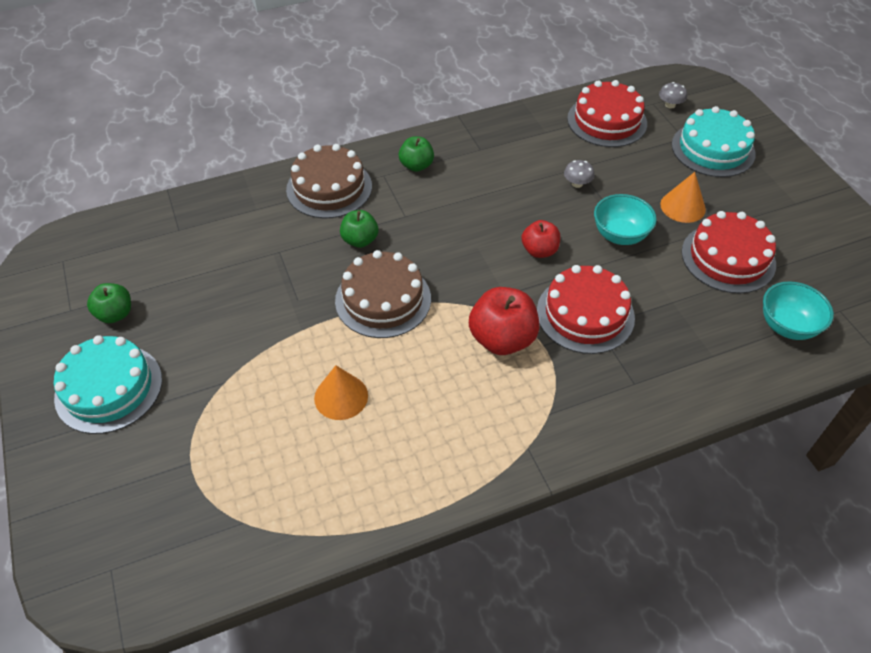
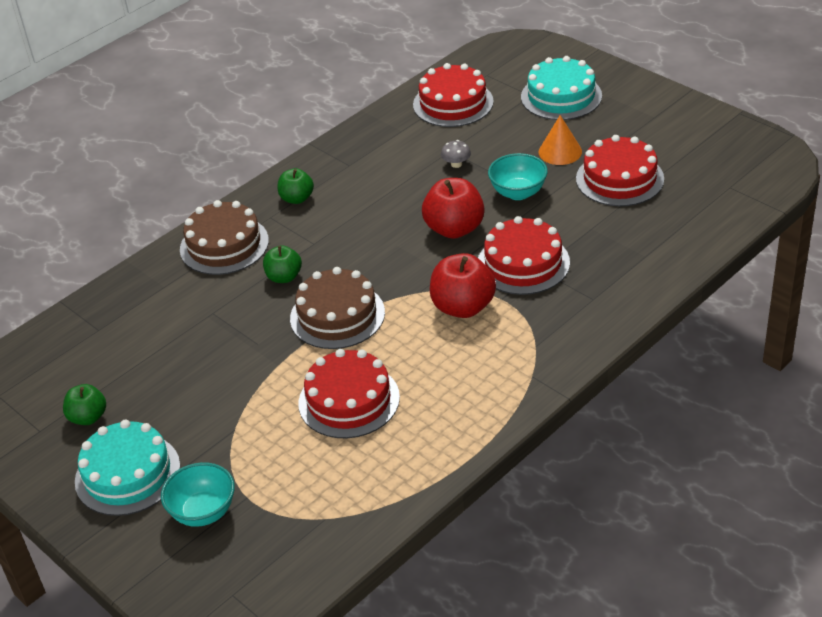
camera: 20 degrees left, 10 degrees down
orange cone [314,365,368,420] -> red cake [298,349,400,438]
red apple [522,220,560,258] -> red apple [422,178,485,239], size x1.64
grey mushroom [659,82,687,109] -> none
turquoise bowl [763,281,834,340] -> turquoise bowl moved to [161,462,235,527]

